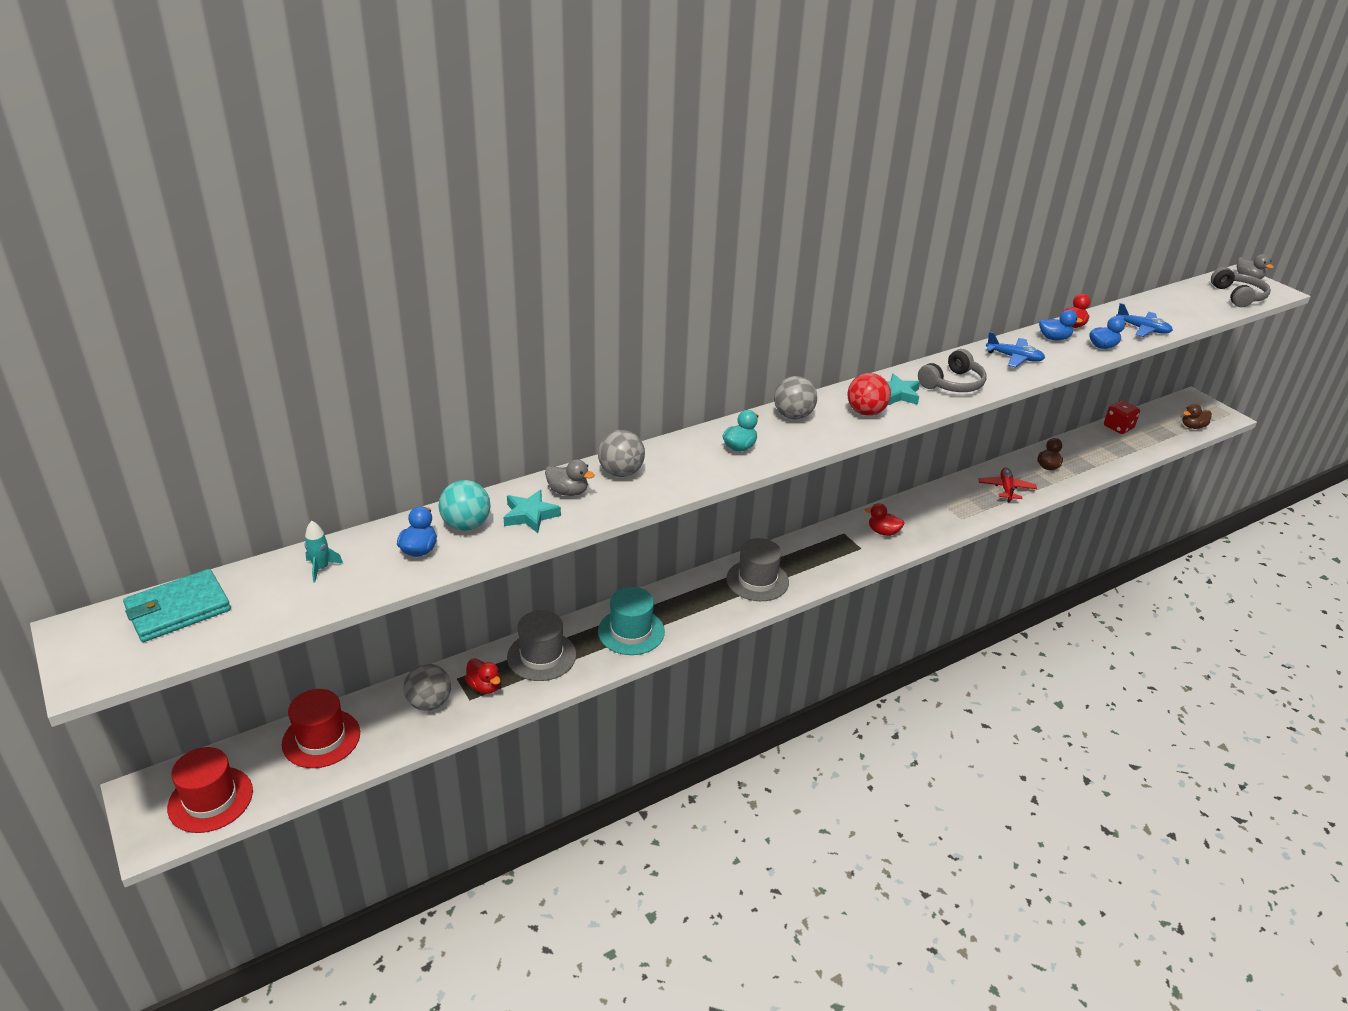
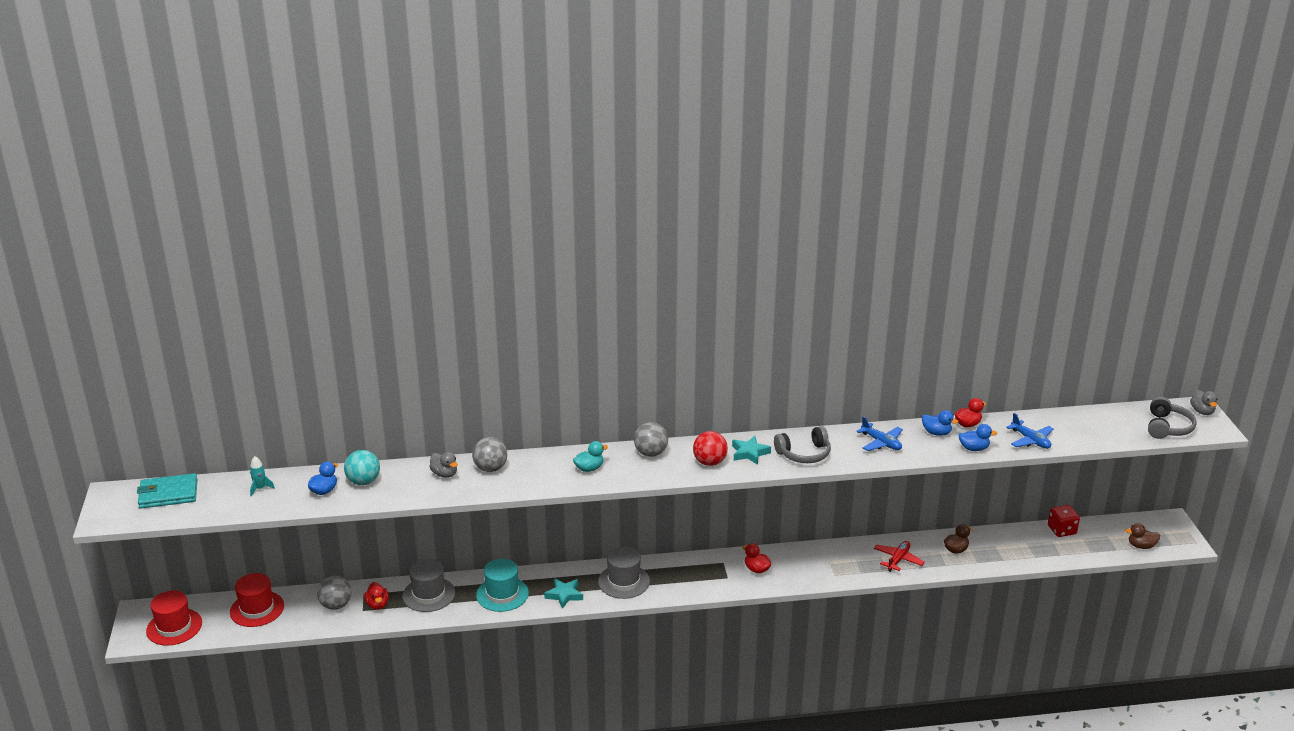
camera: 25 degrees right, 5 degrees down
turquoise star [503,490,561,533] -> turquoise star moved to [544,578,583,609]

